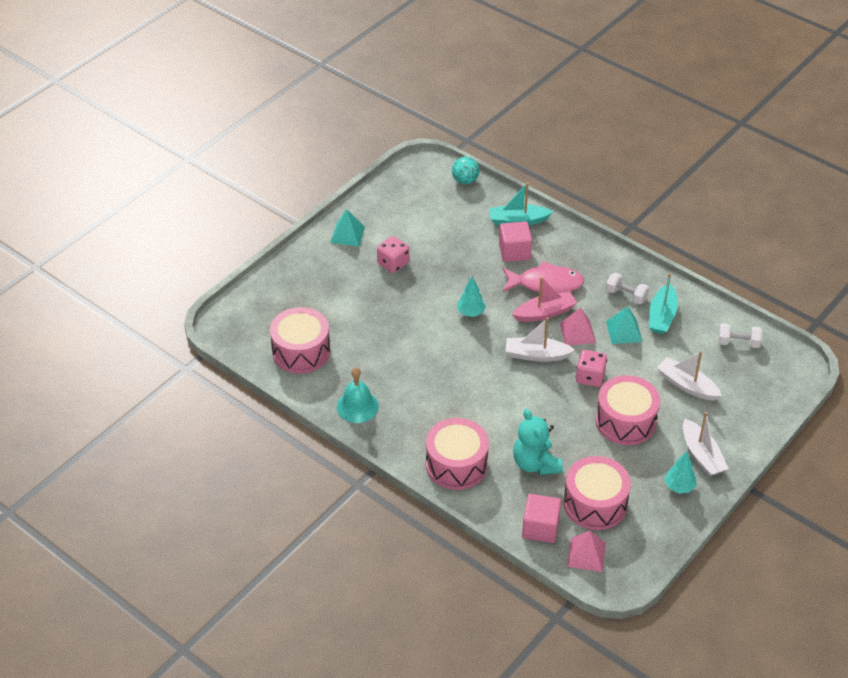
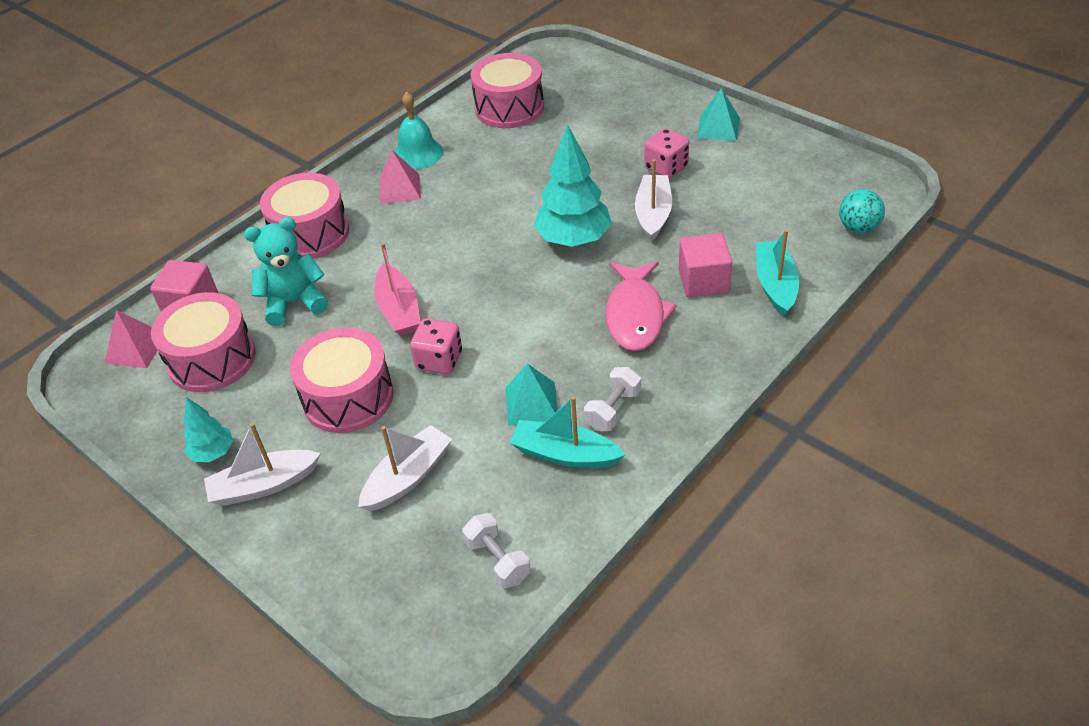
camera: 95 degrees right, 0 degrees up
turquoise tree [457,276,486,317] -> turquoise tree [534,124,612,247], size x1.88
white boat [506,318,575,362] -> white boat moved to [635,159,672,242]
pink boat [512,277,577,322] -> pink boat moved to [374,243,421,336]
pink pyramid [560,308,596,346] -> pink pyramid moved to [380,150,421,204]
white dumbbell [718,324,762,348] -> white dumbbell turned 45 degrees counterclockwise [462,513,531,588]

